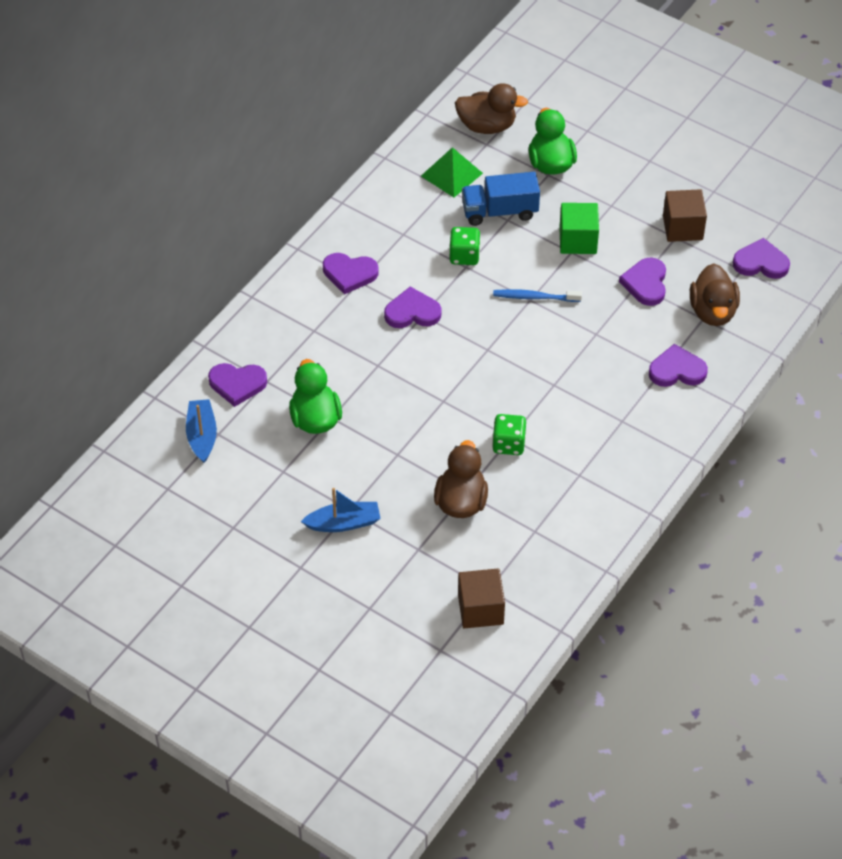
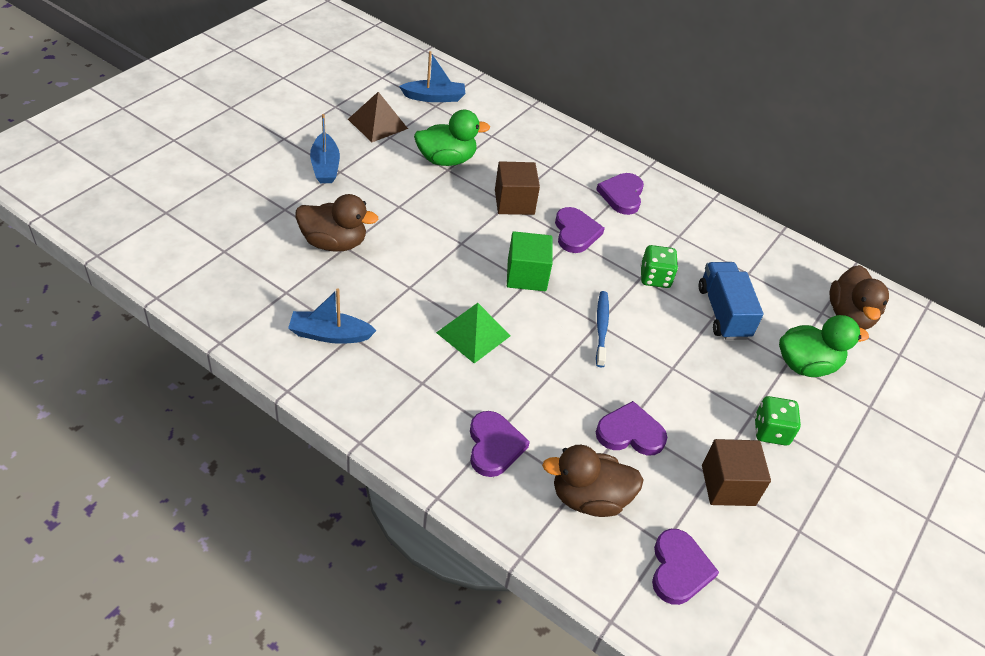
camera: 85 degrees right, 5 degrees down
purple heart [208,363,267,407] -> none
green pyramid [421,147,483,197] -> green pyramid moved to [436,303,511,363]
brown cube [458,569,505,629] -> brown cube moved to [495,161,540,215]
green dice [492,414,526,455] -> green dice moved to [755,396,801,446]
green cube [559,203,599,254] -> green cube moved to [507,231,553,291]
none -> blue boat [288,288,377,344]
none -> brown pyramid [348,92,408,142]

